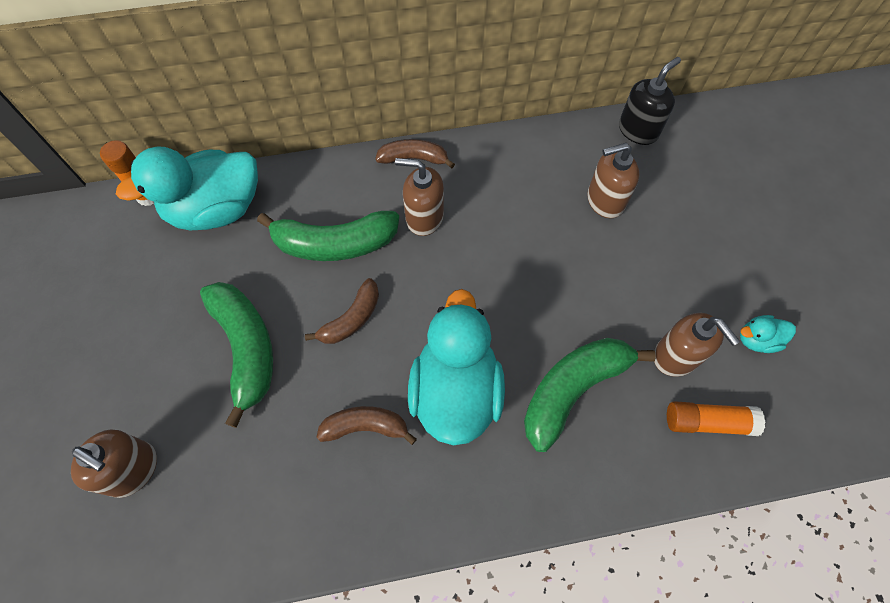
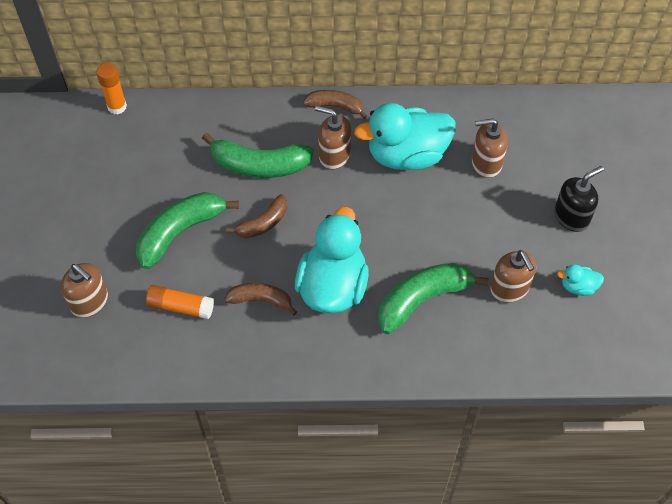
camera: 10 degrees right, 5 degrees down
turquoise duck [116,146,258,230] -> turquoise duck moved to [354,103,456,170]
green banana [200,282,273,428] -> green banana turned 120 degrees counterclockwise [136,192,239,269]
black soap dispenser [619,57,681,145] -> black soap dispenser moved to [554,166,604,232]
orange glue stick [667,401,765,436] -> orange glue stick moved to [146,285,214,319]

